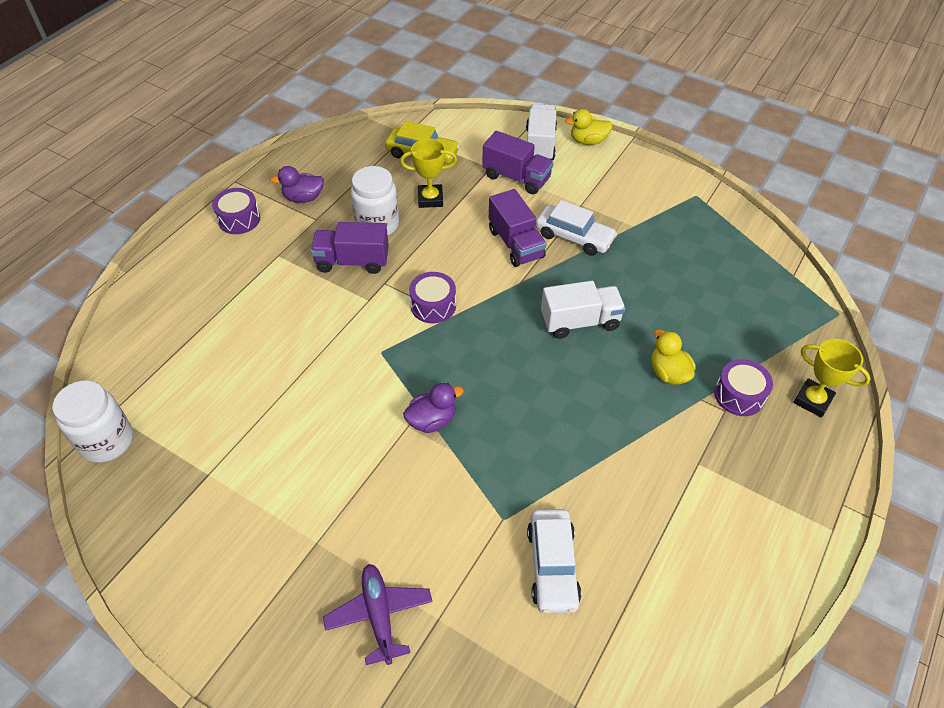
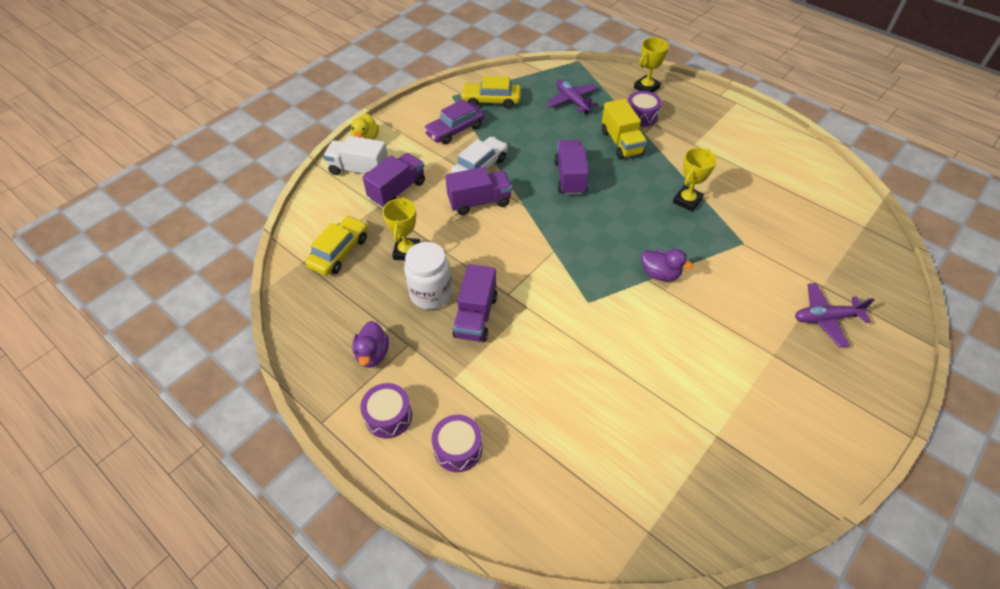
camera: 80 degrees left, 0 degrees up
white jar [53,380,133,463] -> none
purple duck [403,383,464,433] -> purple duck turned 135 degrees clockwise [641,249,693,281]
purple drum [409,272,456,323] -> purple drum moved to [432,415,483,472]
white car [527,509,581,614] -> none
white truck [541,281,626,339] -> purple truck [554,140,589,195]
yellow duck [652,329,696,385] -> yellow truck [602,99,647,159]
none -> purple car [424,99,485,144]
none -> yellow car [460,76,521,109]
none -> purple plane [546,80,598,114]
none -> yellow trophy [673,148,717,212]

